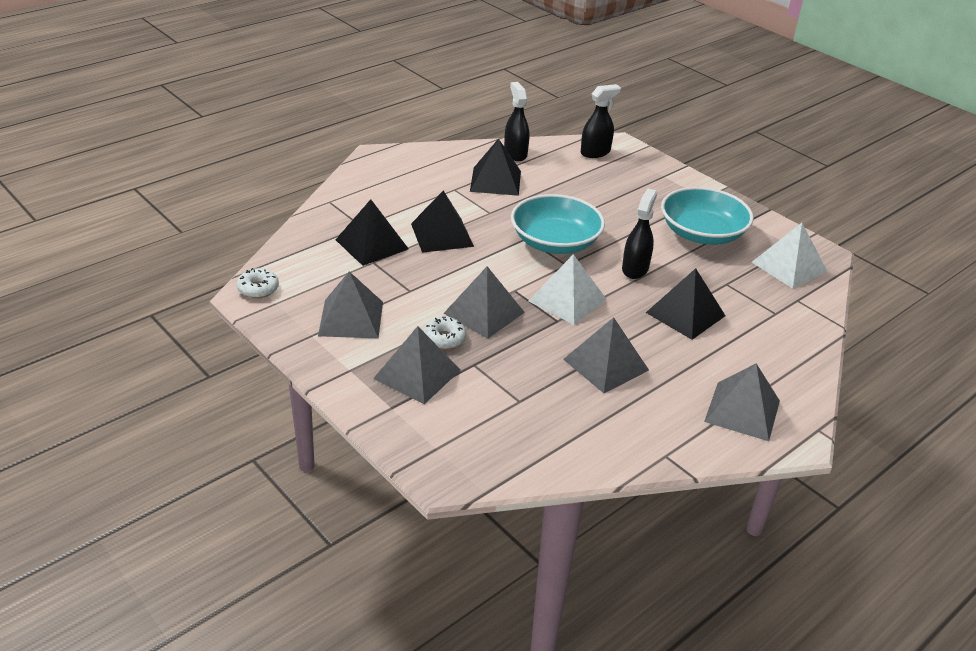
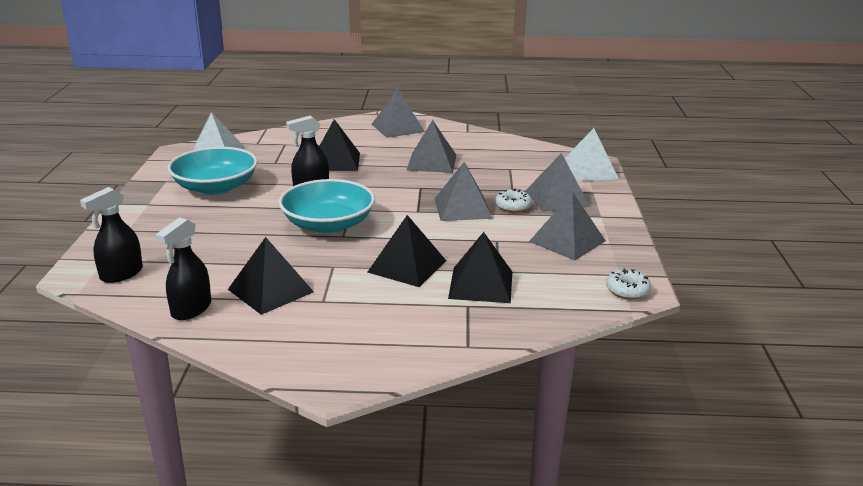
camera: 135 degrees left, 10 degrees down
white pyramid [529,254,607,325] -> white pyramid moved to [565,128,619,181]
black spray bottle [581,84,621,158] -> black spray bottle turned 60 degrees counterclockwise [80,187,143,283]

